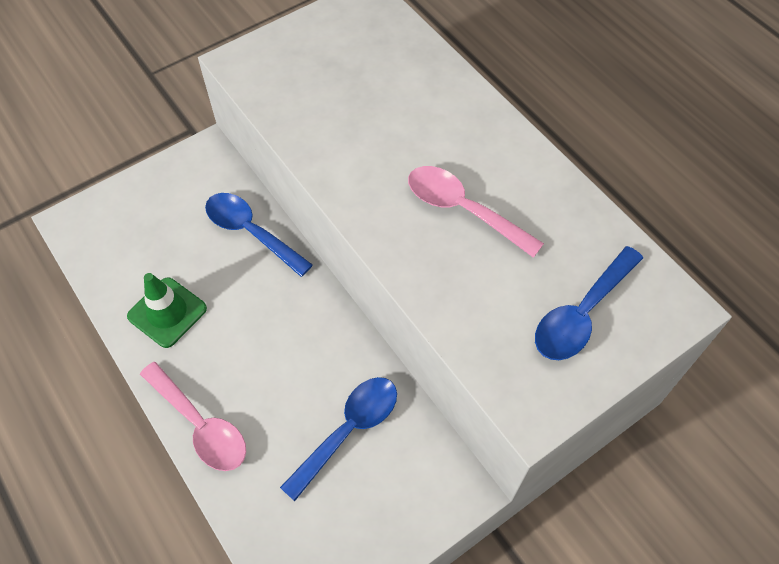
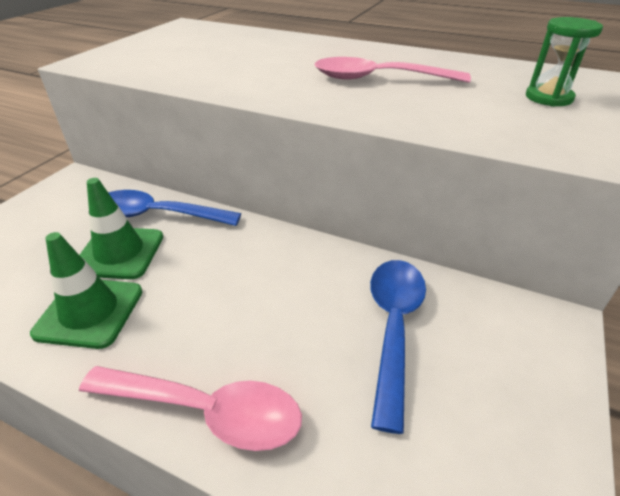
camera: 30 degrees left, 20 degrees down
blue spoon [535,246,643,360] -> green hourglass [526,17,603,107]
none -> green traffic cone [80,178,163,279]

